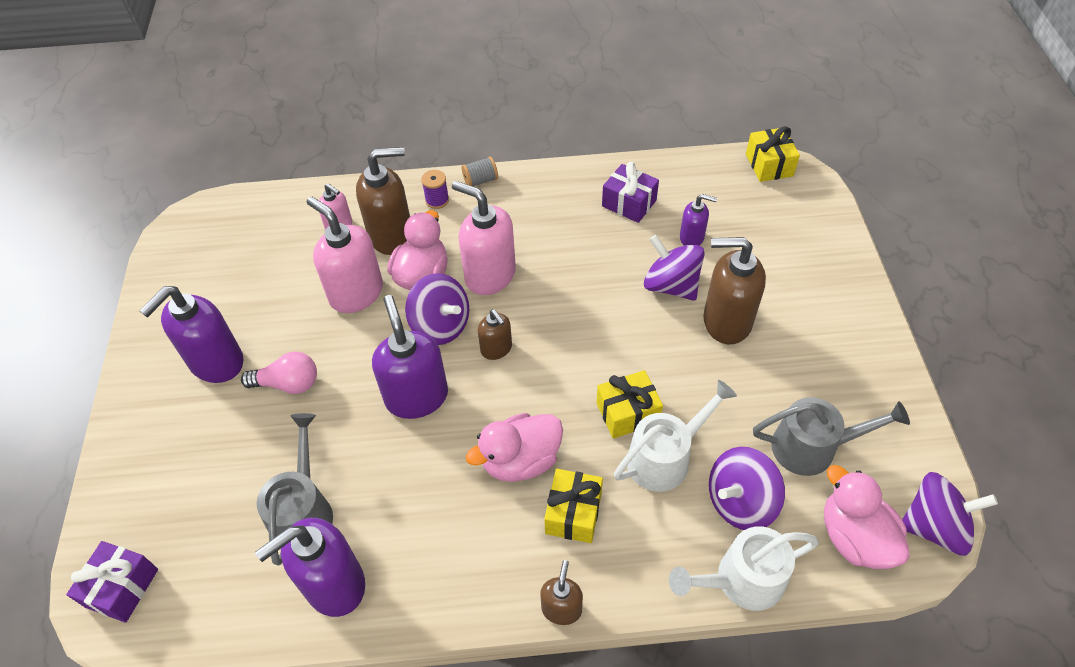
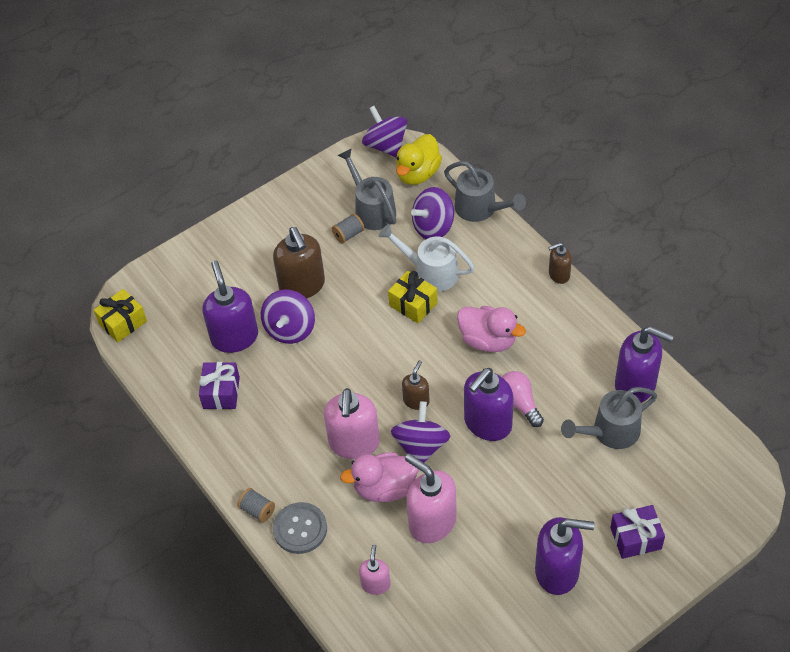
camera: 120 degrees left, 0 degrees up
purple gift [66,541,158,623] -> purple gift moved to [610,505,665,559]
pink light bulb [241,352,317,394] -> pink light bulb moved to [502,371,544,427]
pink soap dispenser [307,196,383,313] -> pink soap dispenser turned 120 degrees clockwise [405,454,457,543]
brown soap dispenser [356,147,410,255] -> none
purple spool [421,170,449,209] -> grey button [273,502,327,554]
yellow gift [544,469,603,543] -> none
white watering can [669,526,819,611] -> grey watering can [444,161,526,222]
purple soap dispenser [680,194,717,246] -> purple soap dispenser [202,261,258,353], size x1.85
purple spinning top [709,447,785,530] -> purple spinning top turned 120 degrees clockwise [411,187,454,239]
pink duck [824,465,910,569] -> yellow duck [396,134,442,185]
none -> grey spool [332,213,365,244]

